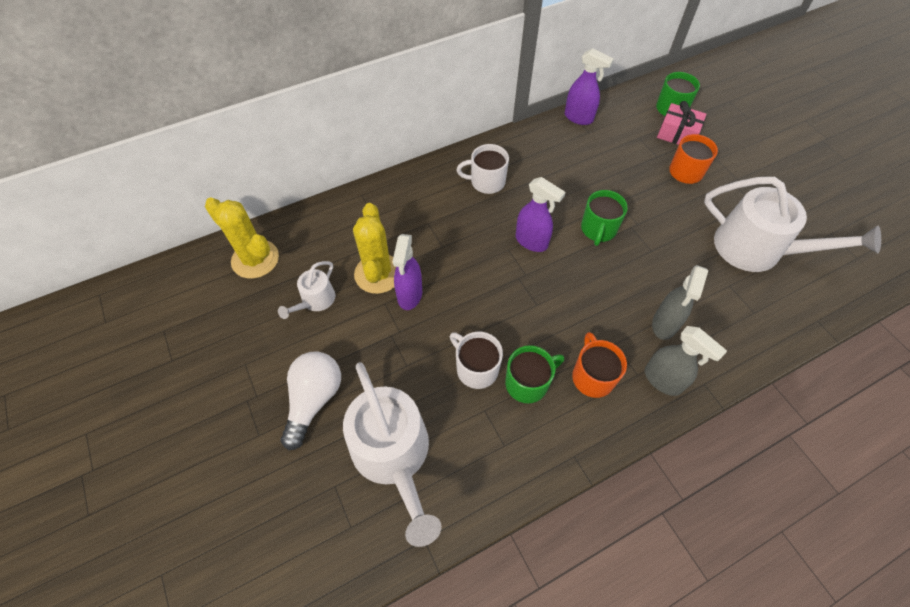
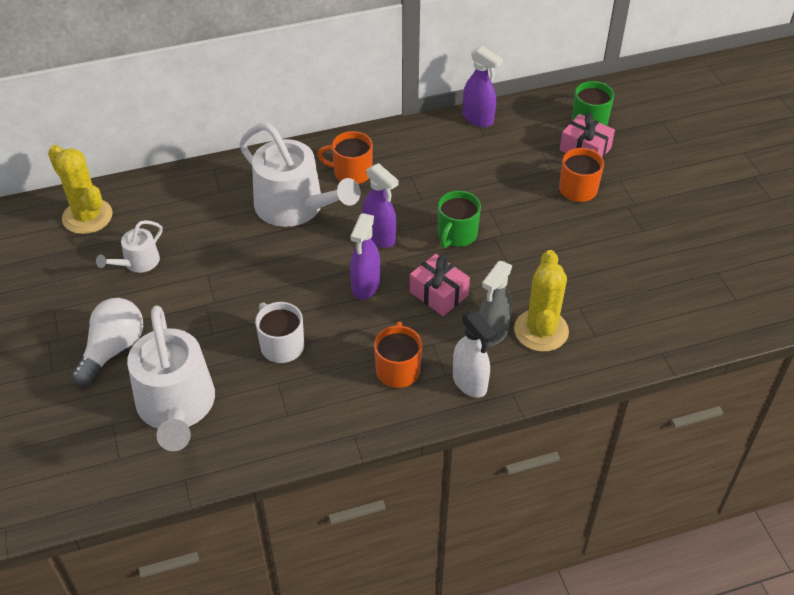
camera: 10 degrees right, 10 degrees down
yellow cactus [353,203,396,294] -> yellow cactus moved to [514,250,569,352]
purple spray bottle [392,234,422,310] -> purple spray bottle moved to [350,213,380,299]
white mug [456,144,509,194] -> orange mug [317,131,373,184]
green mug [505,345,564,403] -> none
grey spray bottle [645,326,727,396] -> white spray bottle [453,310,497,398]
white watering can [704,177,881,272] -> white watering can moved to [239,123,360,227]
none -> pink gift [410,254,470,316]

